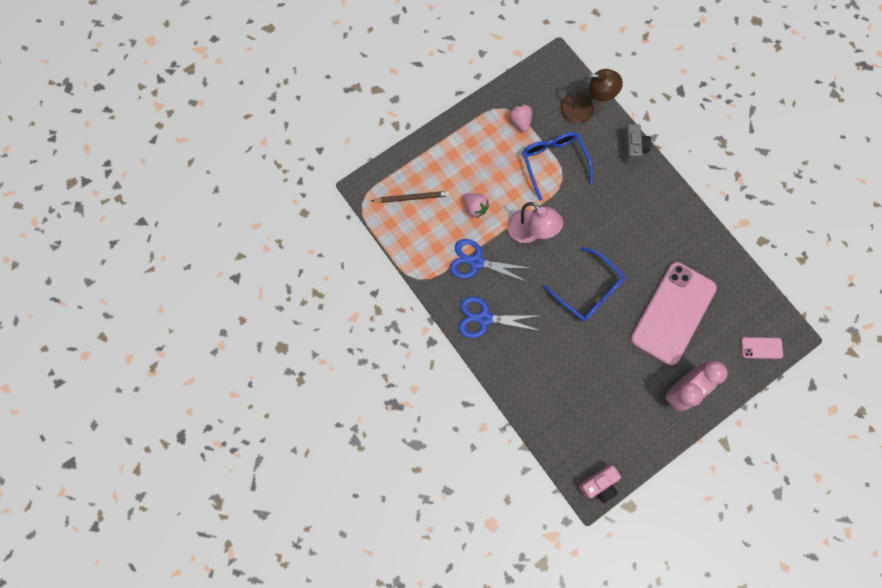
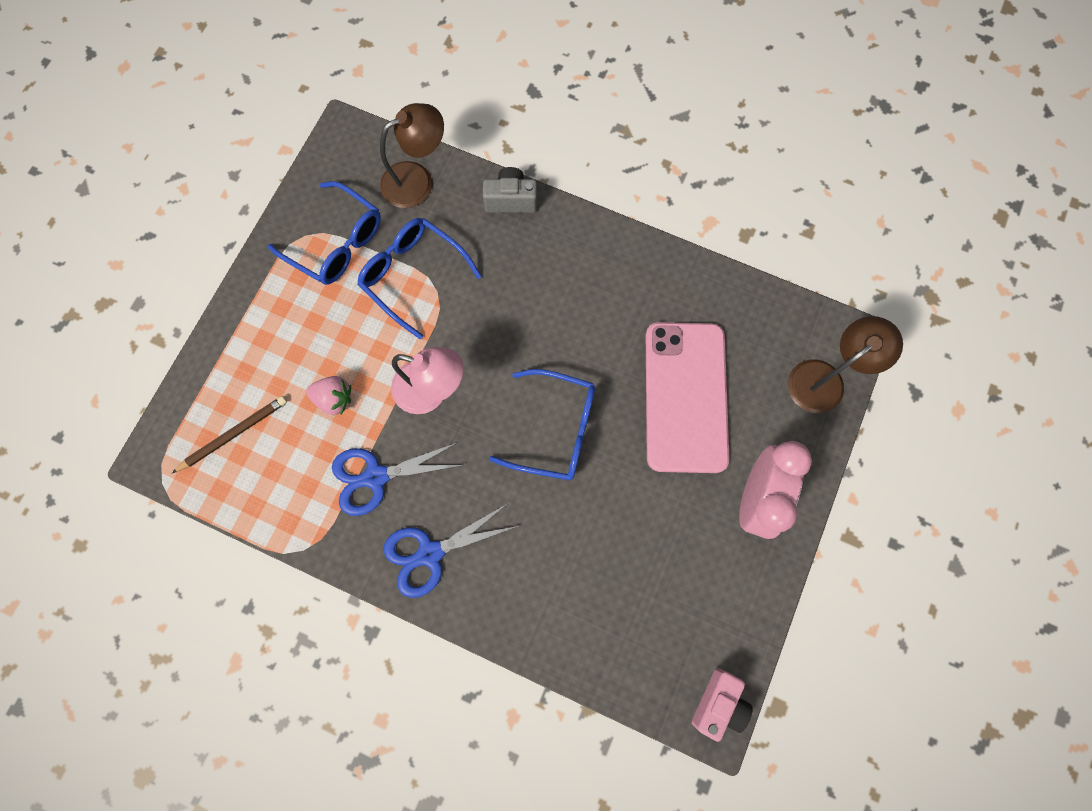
camera: 30 degrees left, 0 degrees up
pink strawberry [509,104,532,132] -> blue glasses [268,181,381,285]
grey camera [623,124,651,164] -> grey camera turned 60 degrees counterclockwise [483,167,537,213]
pink phone [741,337,783,359] -> brown lamp [788,316,903,413]

